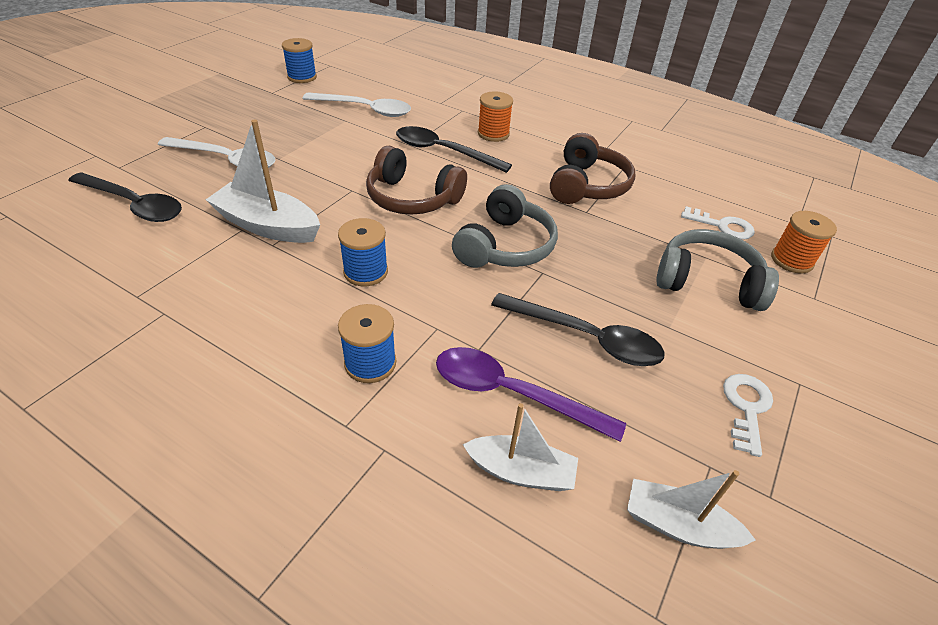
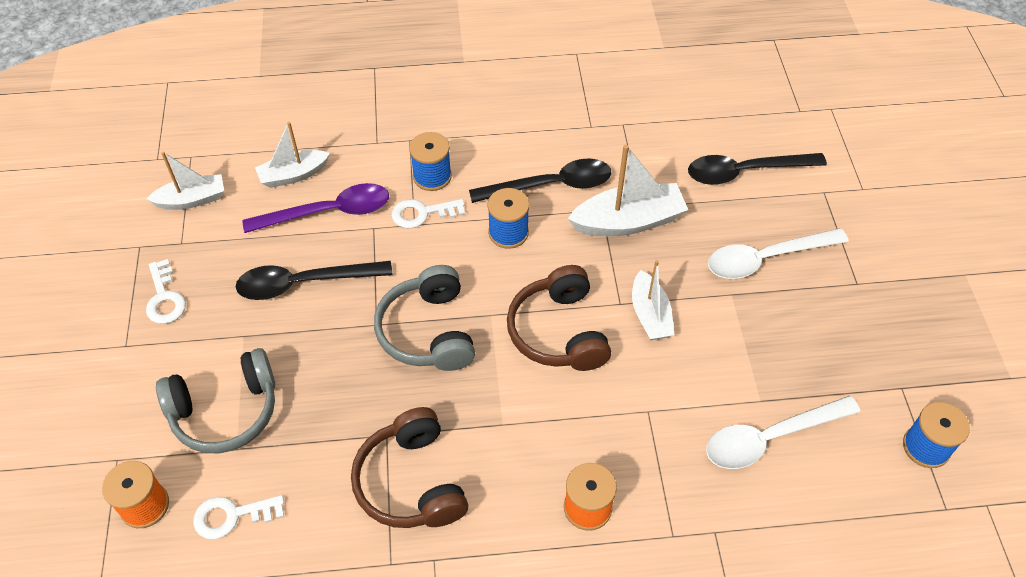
camera: 145 degrees right, 10 degrees up
brown headphones [366,146,467,215] -> brown headphones turned 90 degrees counterclockwise [507,265,611,371]
black spoon [396,126,512,173] -> black spoon moved to [469,158,611,203]
none -> white key [391,199,465,229]
none -> white boat [632,260,675,340]

